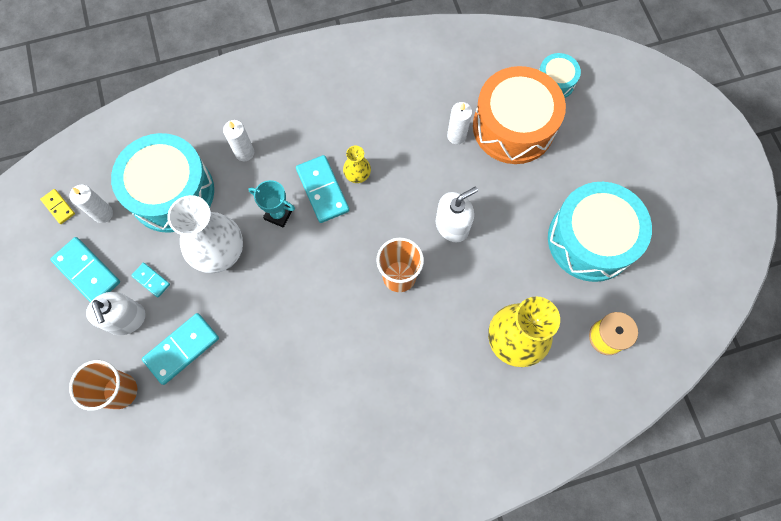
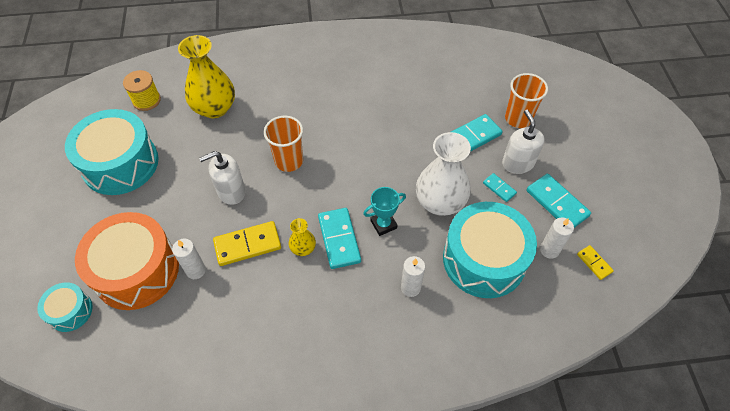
camera: 170 degrees left, 15 degrees down
turquoise trophy [249,180,295,228] -> turquoise trophy turned 60 degrees counterclockwise [363,187,406,236]
none -> yellow domino [213,221,281,266]

